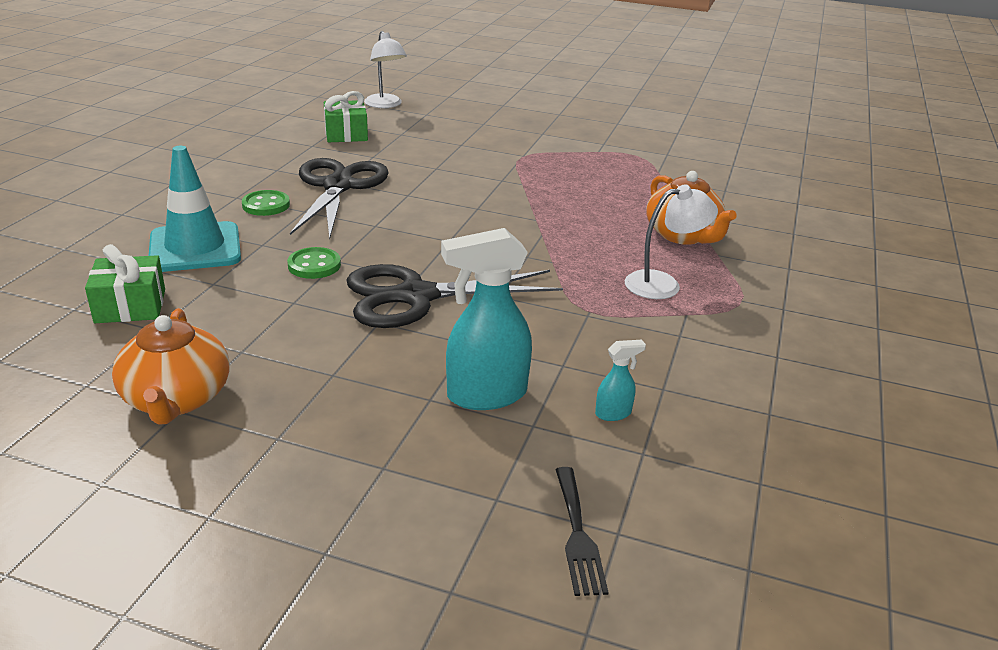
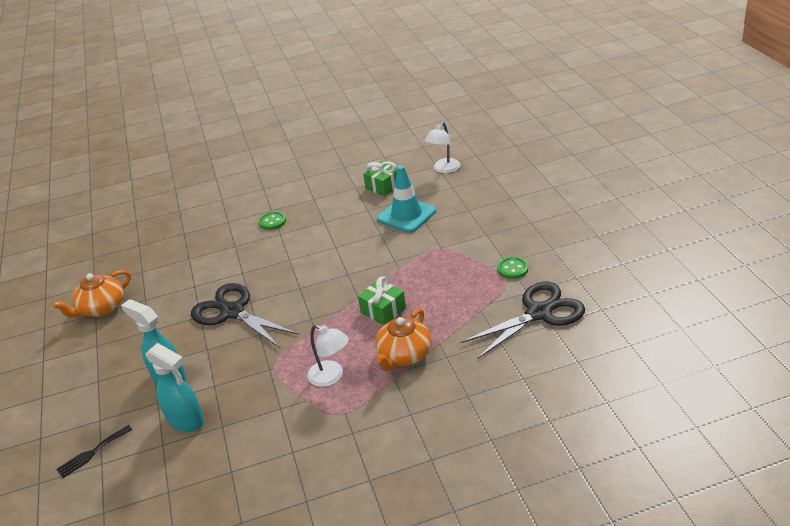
camera: 60 degrees right, 5 degrees up
green gift [85,244,165,323] -> green gift moved to [358,276,406,325]
turquoise traffic cone [149,146,241,272] -> turquoise traffic cone moved to [377,165,436,233]
green button [287,247,341,279] -> green button moved to [497,257,528,279]
black scissors [290,158,389,240] -> black scissors moved to [461,282,585,359]
turquoise spray bottle [595,340,646,421] -> turquoise spray bottle [146,343,204,432], size x2.16

